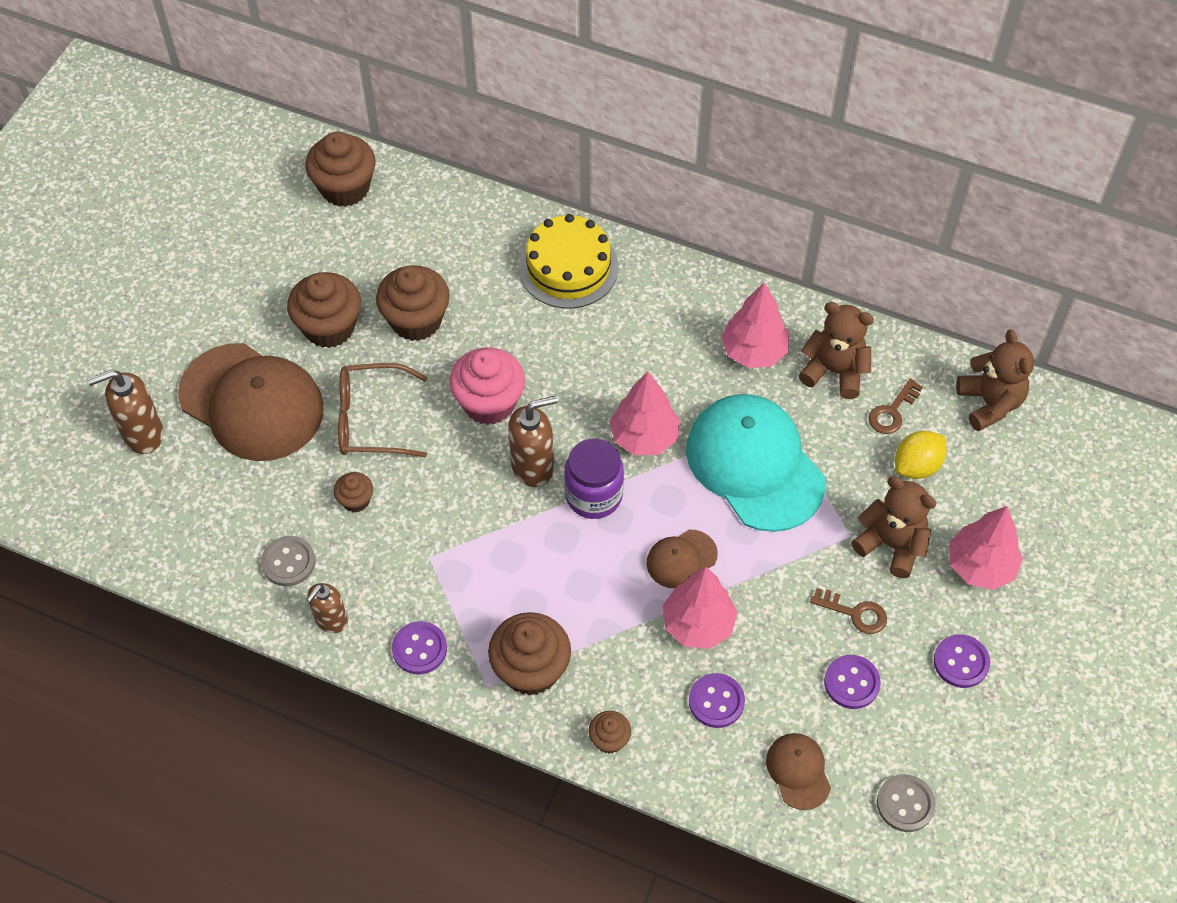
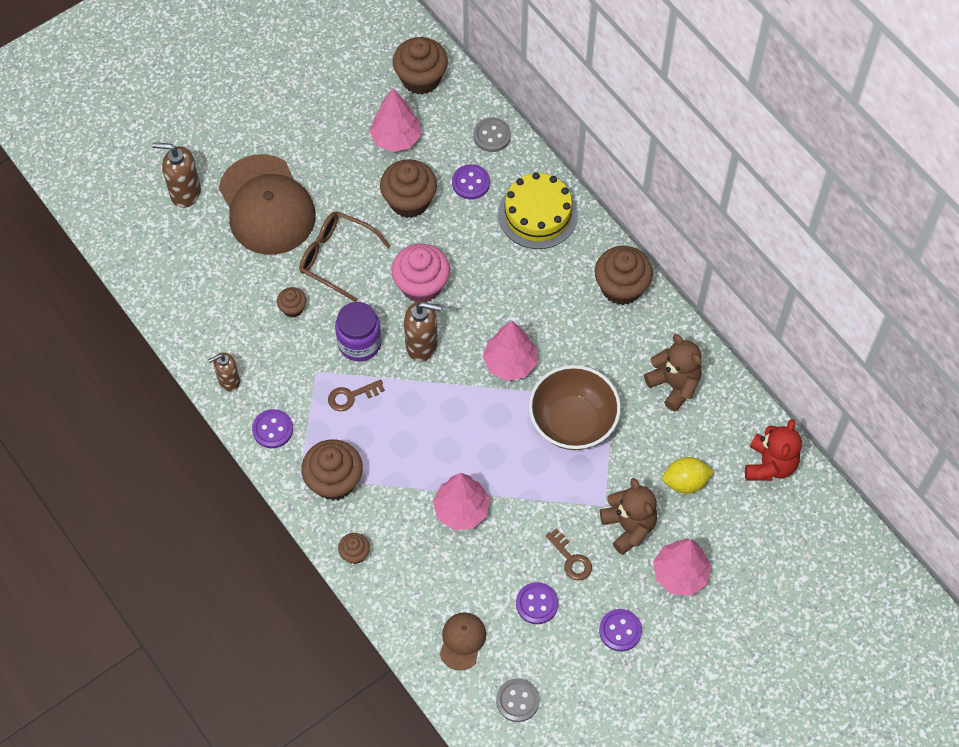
camera: 30 degrees right, 5 degrees up
grey button [261,536,315,586] -> grey button moved to [473,118,511,152]
brown cupcake [287,272,361,348] -> brown cupcake moved to [595,246,653,305]
purple jar [564,438,624,519] -> purple jar moved to [335,302,382,362]
brown cap [646,529,718,589] -> none
turquoise cap [686,394,826,532] -> brown bowl [529,365,621,450]
purple button [689,673,745,728] -> purple button moved to [452,164,490,199]
pink tree [721,282,789,368] -> pink tree moved to [369,88,421,152]
brown key [868,378,923,434] -> brown key moved to [328,379,385,411]
brown teddy bear [956,330,1034,431] -> red teddy bear [745,419,802,481]

